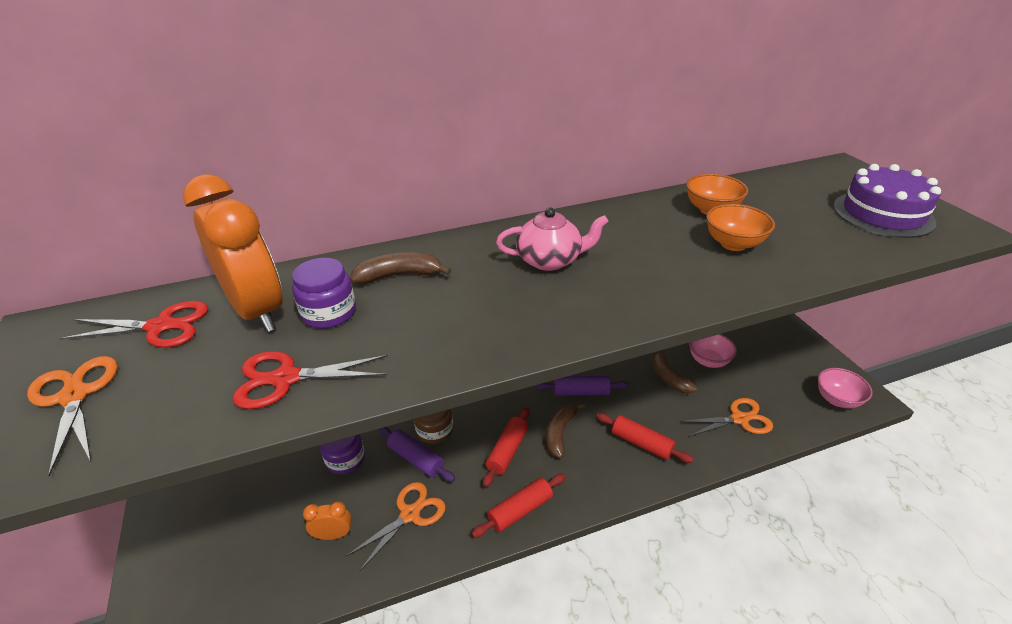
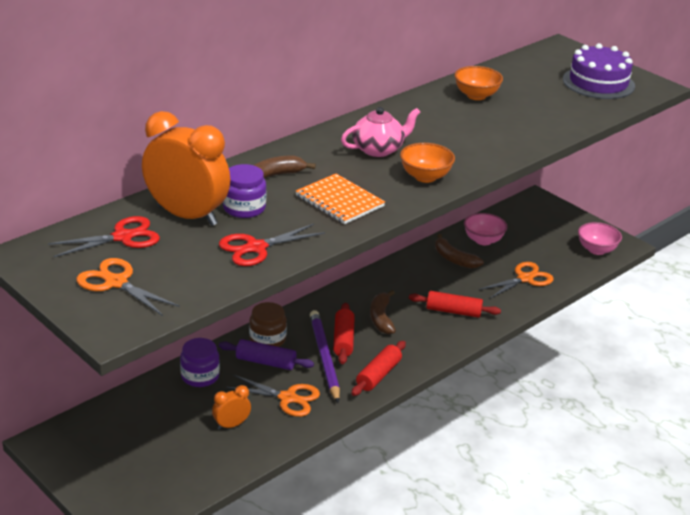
camera: 25 degrees left, 5 degrees down
orange scissors [346,482,446,571] -> orange scissors turned 90 degrees clockwise [226,375,320,417]
purple rolling pin [535,376,629,396] -> none
orange bowl [706,204,775,251] -> orange bowl moved to [400,143,455,183]
none -> orange notebook [296,174,385,224]
none -> purple pencil [310,310,340,403]

